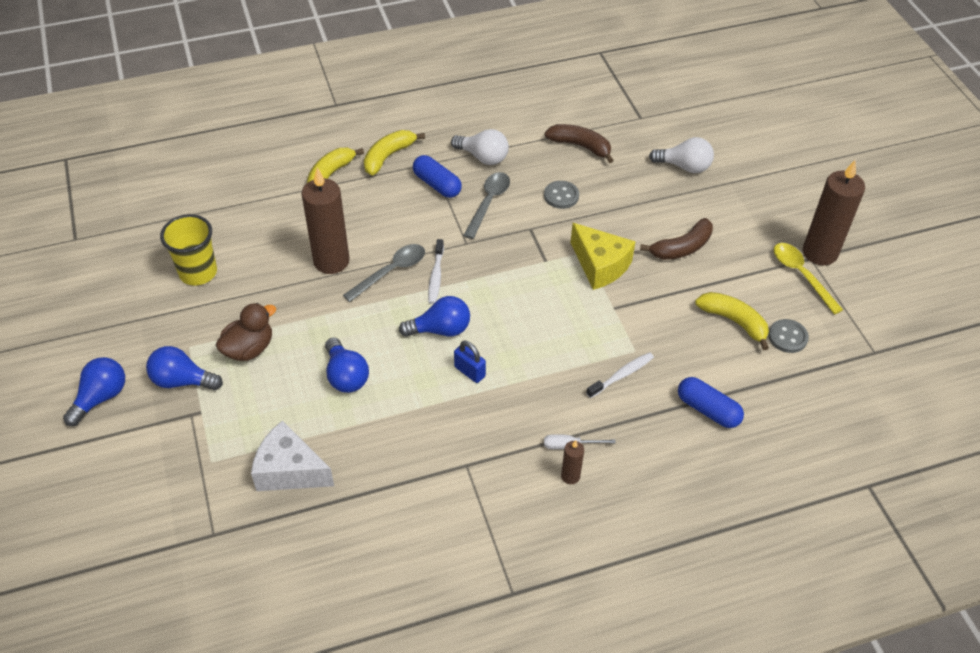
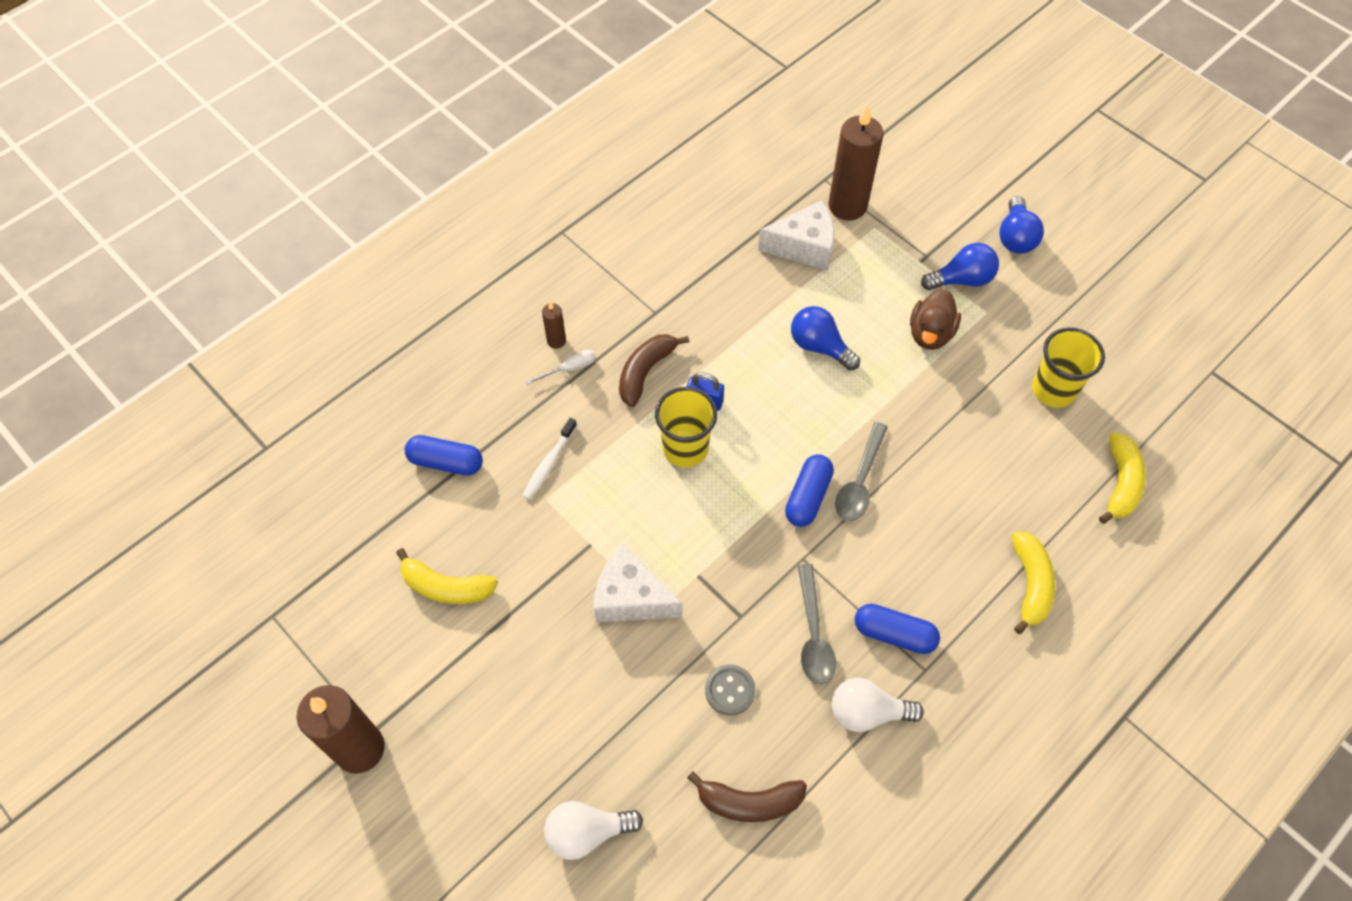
camera: 155 degrees right, 10 degrees up
brown candle [301,168,350,274] -> brown candle moved to [828,105,883,221]
yellow banana [364,130,425,175] -> yellow banana moved to [1099,432,1146,524]
blue light bulb [399,296,470,337] -> none
white toothbrush [428,239,444,304] -> blue capsule [785,454,834,527]
yellow cheese [571,223,636,290] -> white cheese [594,544,683,623]
brown banana [640,218,713,260] -> brown banana moved to [619,334,689,407]
grey button [768,319,809,353] -> none
yellow spoon [774,243,843,315] -> none
none -> yellow cup [655,387,717,467]

